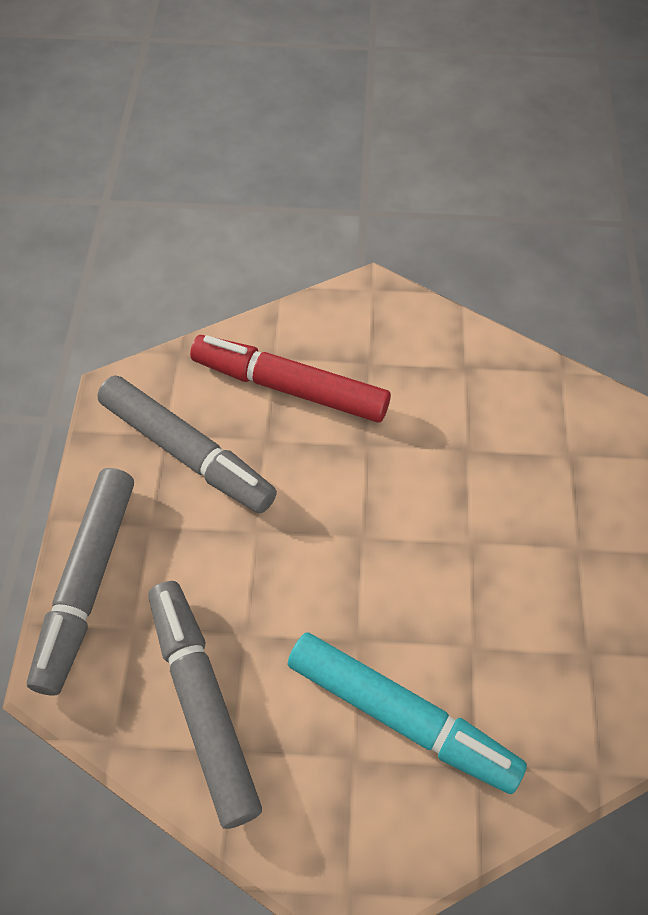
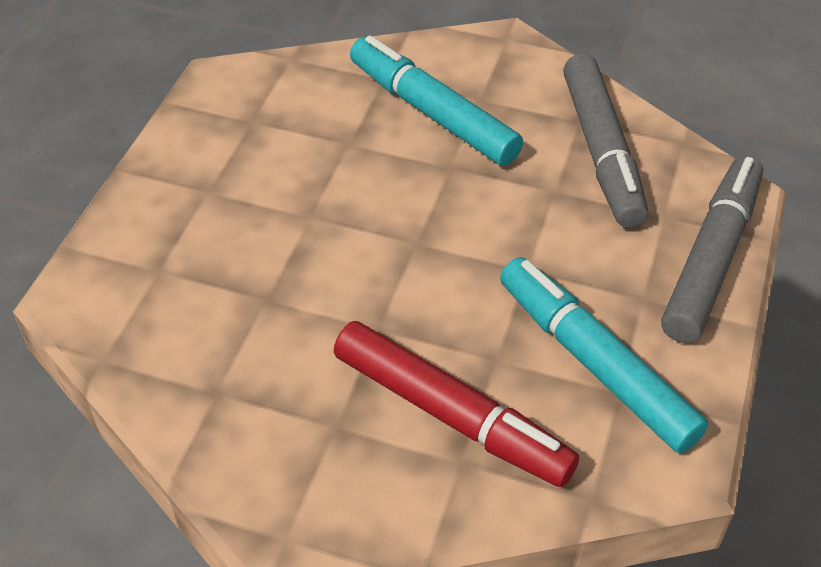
camera: 165 degrees left, 10 degrees down
grey marker [97,375,277,513] -> turquoise marker [500,257,708,453]

